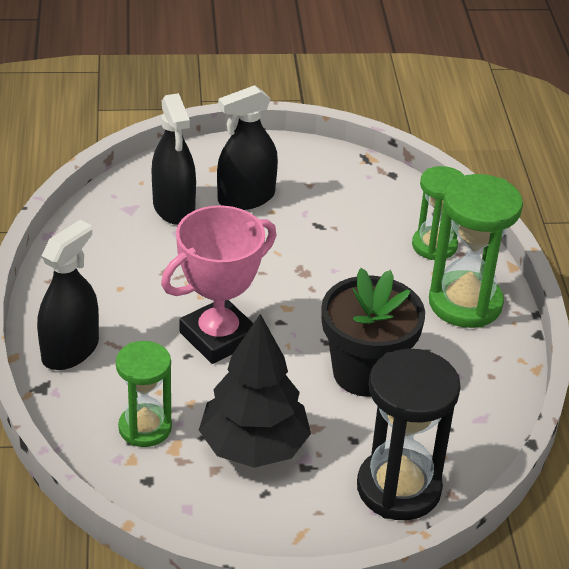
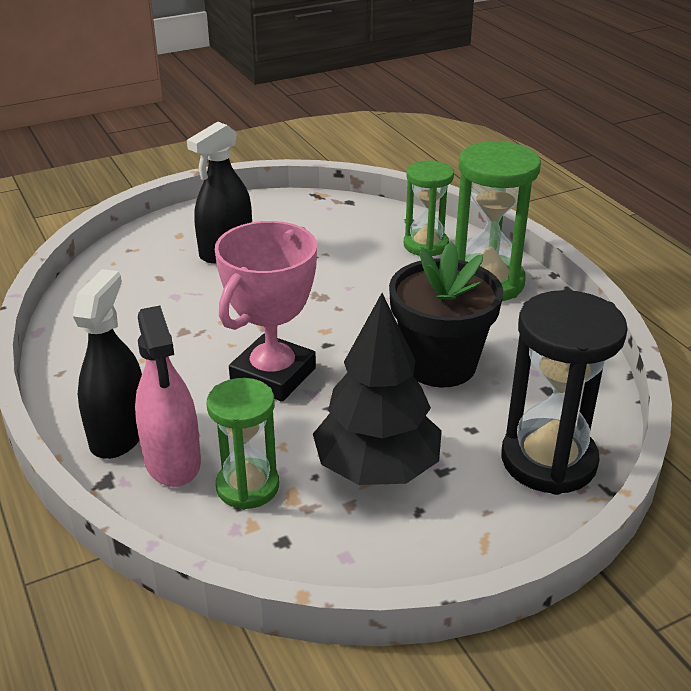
camera: 20 degrees left, 5 degrees down
black spray bottle [152,93,196,225] -> none
none -> pink spray bottle [135,306,201,487]

